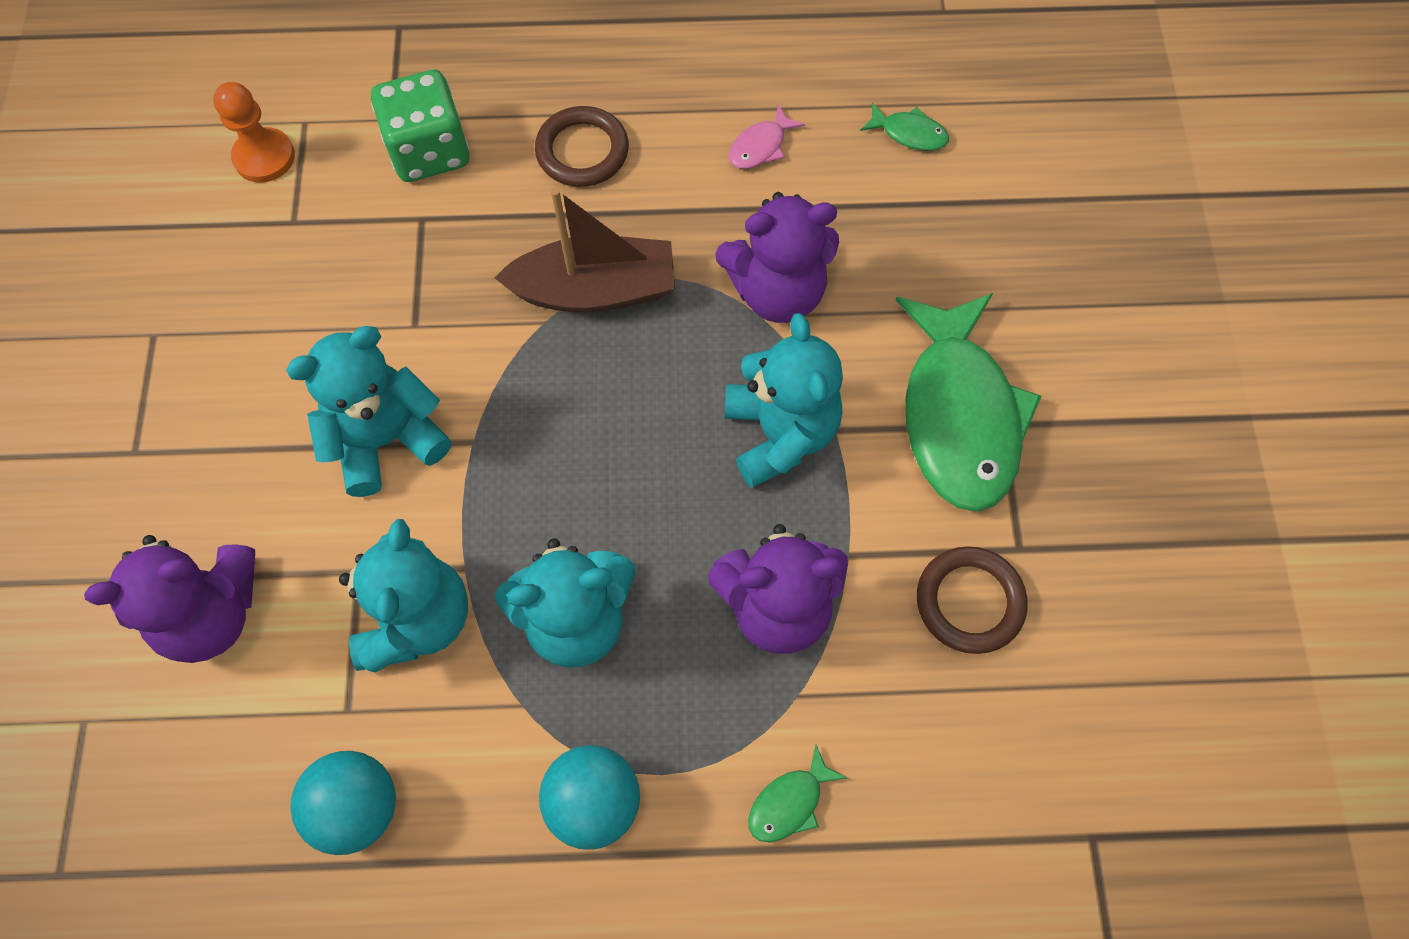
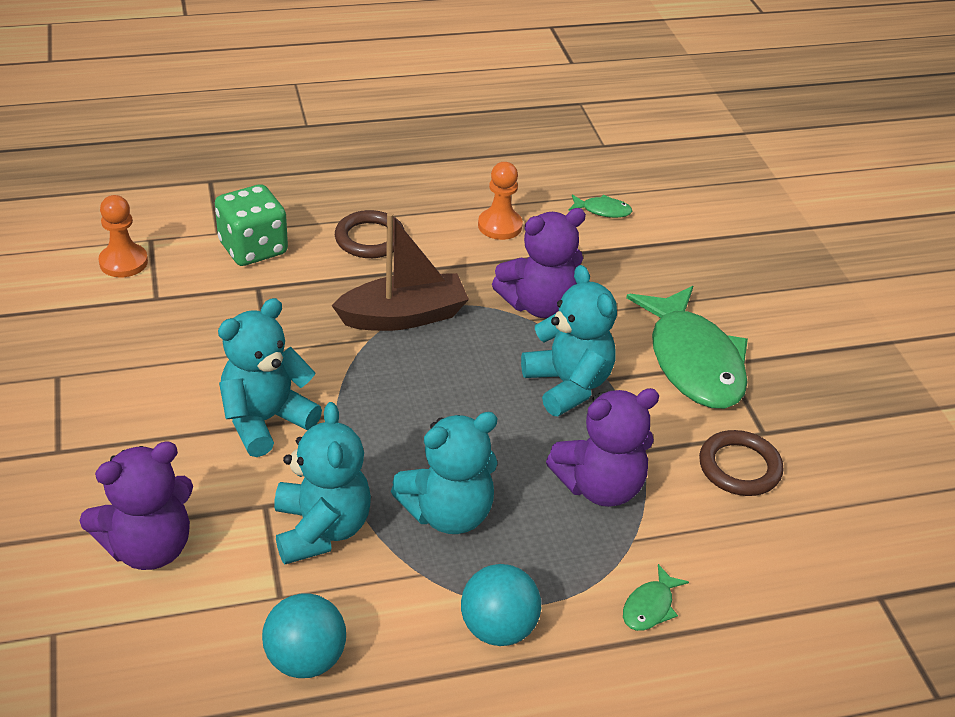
camera: 15 degrees left, 25 degrees down
pink fish [728,104,805,169] -> orange pawn [478,162,523,240]

